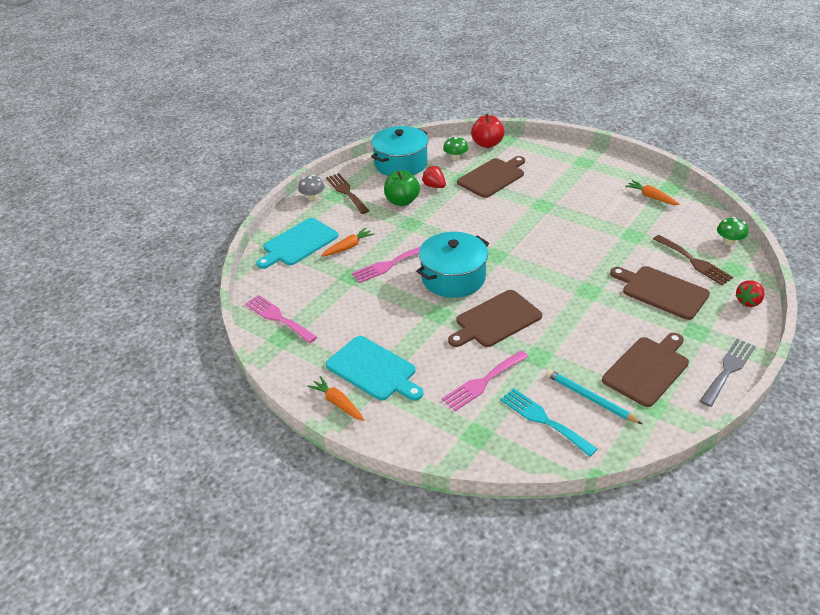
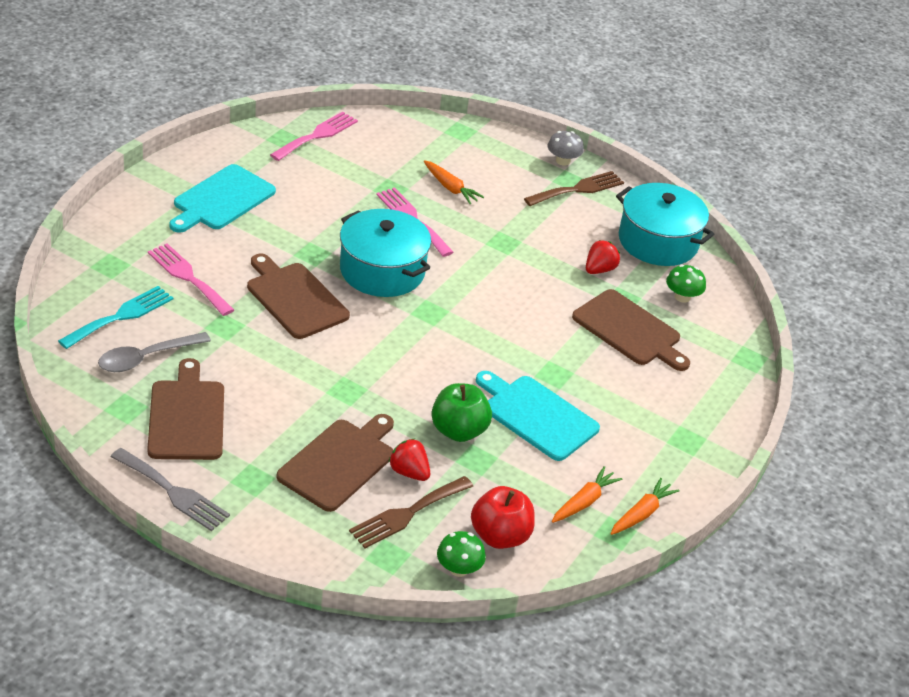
camera: 80 degrees right, 0 degrees up
turquoise cutting board [256,218,339,269] -> turquoise cutting board moved to [476,371,600,461]
orange carrot [307,376,365,421] -> orange carrot moved to [610,478,680,535]
green apple [384,170,420,206] -> green apple moved to [431,383,492,442]
red apple [471,114,504,148] -> red apple moved to [471,486,535,549]
turquoise pencil [546,369,642,424] -> grey spoon [98,332,211,372]
brown cutting board [602,333,689,407] -> brown cutting board turned 135 degrees counterclockwise [147,358,224,460]
red strawberry [735,280,765,307] -> red strawberry moved to [388,439,430,481]

